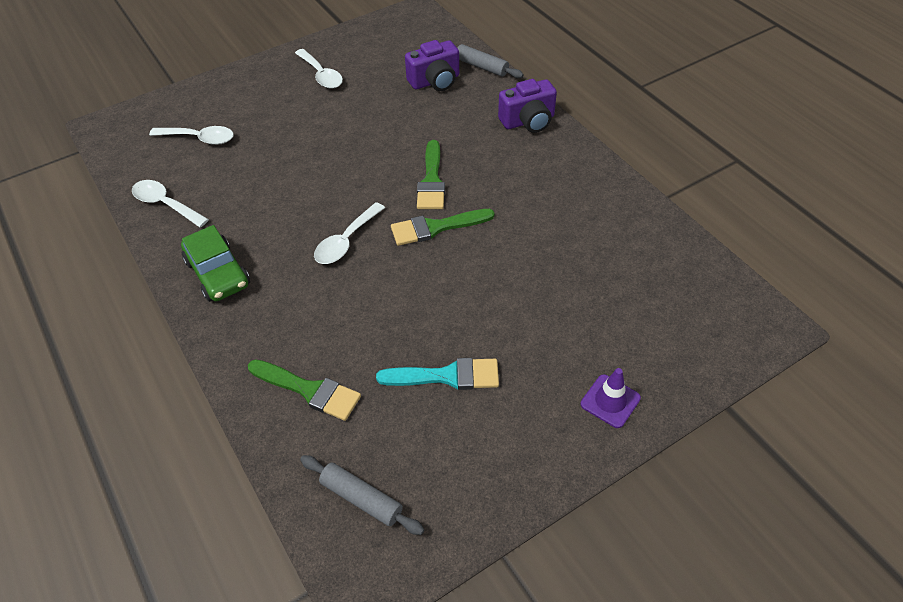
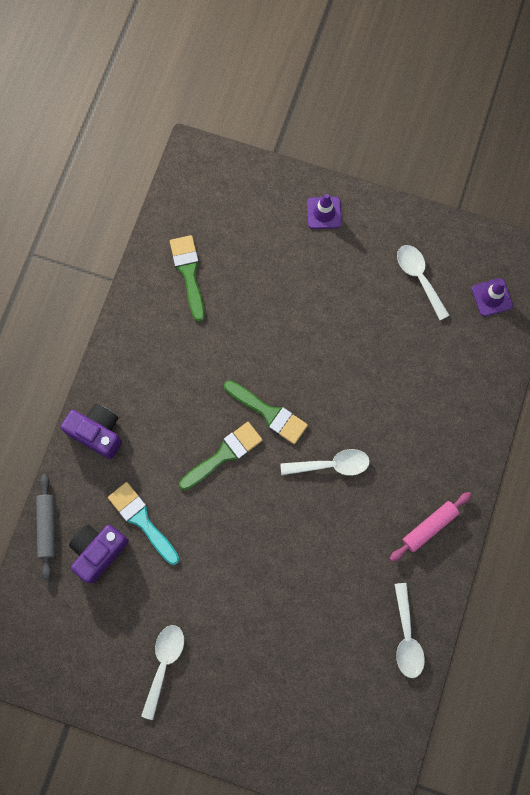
camera: 130 degrees left, 25 degrees up
white spoon [149,126,234,145] -> white spoon moved to [397,245,450,320]
green car [181,225,250,302] -> pink rolling pin [390,492,472,562]
green brush [248,359,361,421] -> green brush moved to [170,235,205,322]
grey rolling pin [300,455,424,535] -> purple traffic cone [472,278,513,316]
turquoise brush [376,358,499,390] -> turquoise brush moved to [108,482,179,565]
purple camera [405,40,459,91] -> purple camera turned 75 degrees counterclockwise [69,525,129,583]

